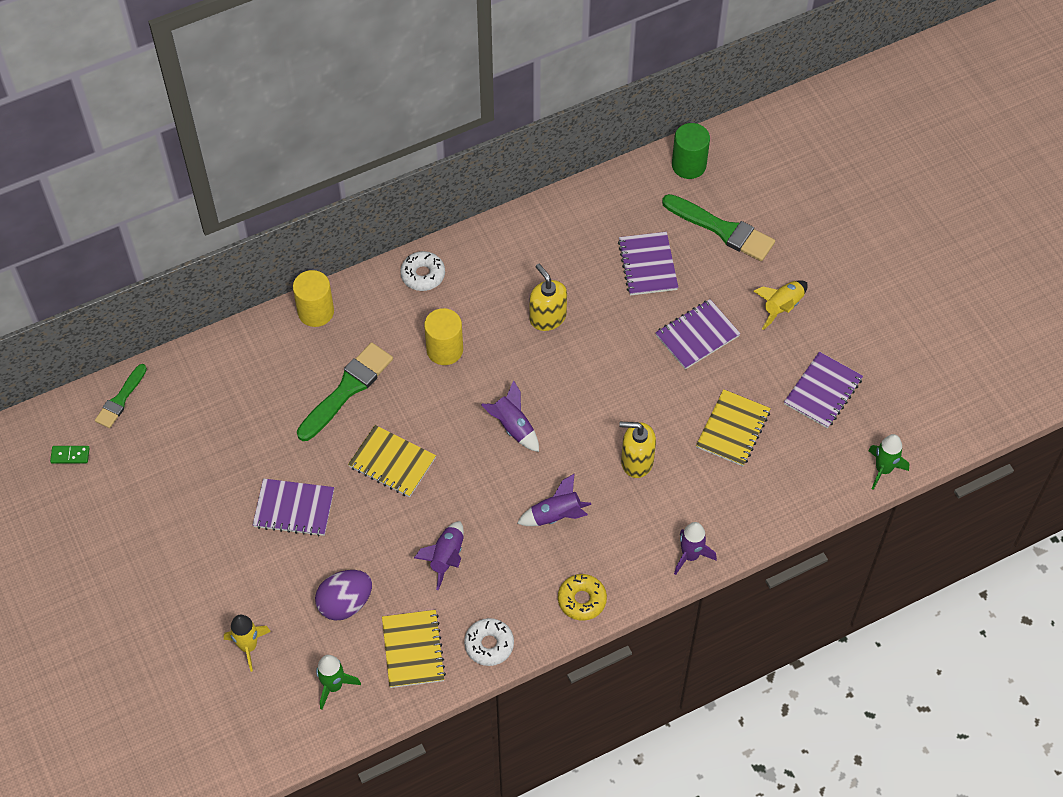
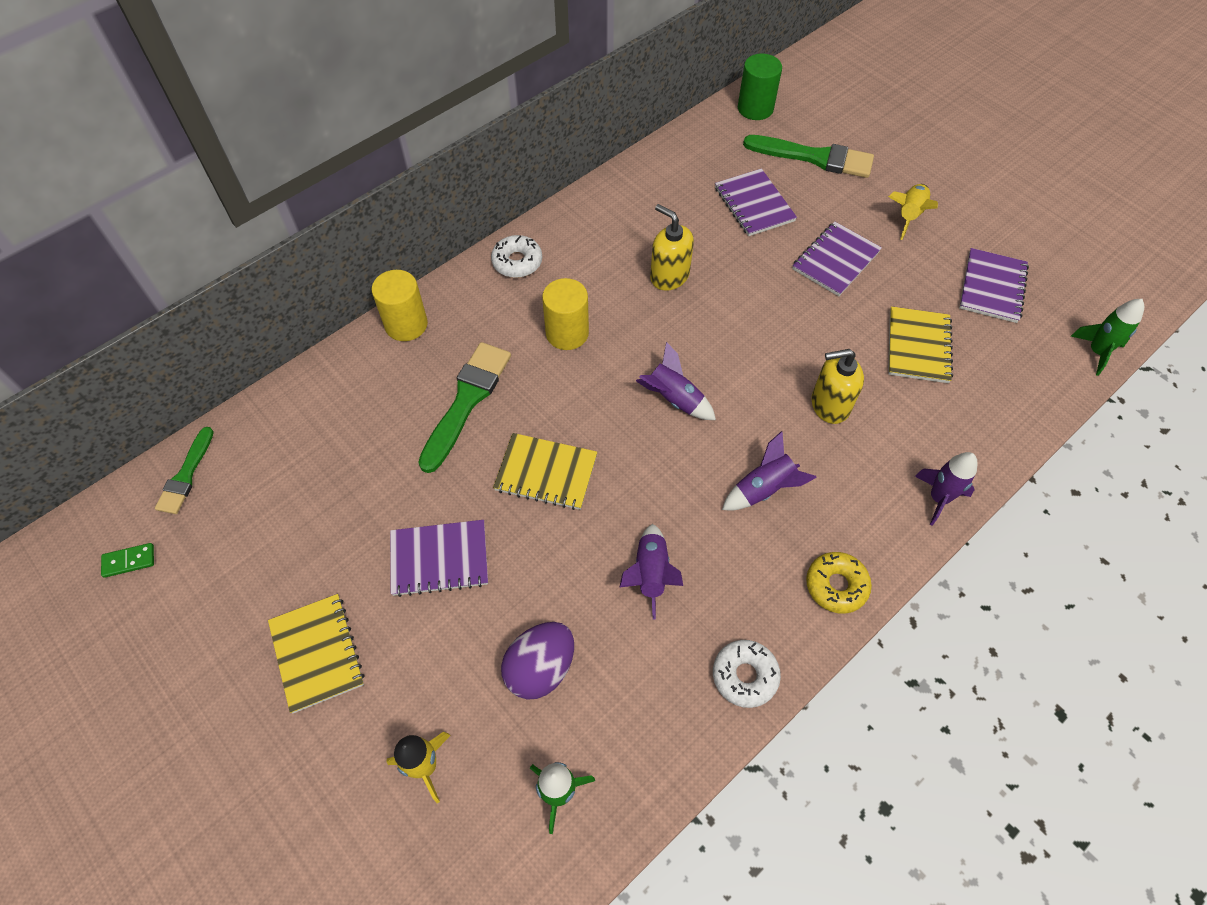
camera: 15 degrees left, 0 degrees up
yellow notebook [382,610,446,688] -> yellow notebook moved to [268,594,365,713]

